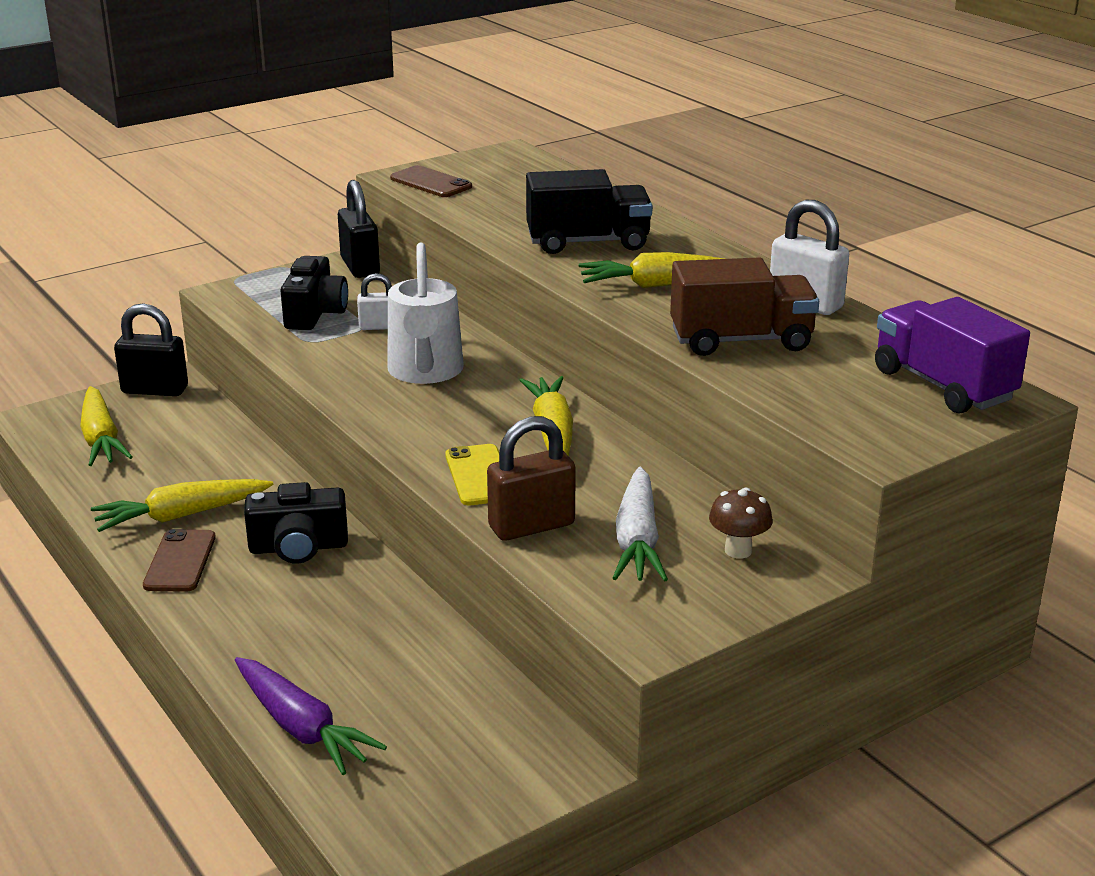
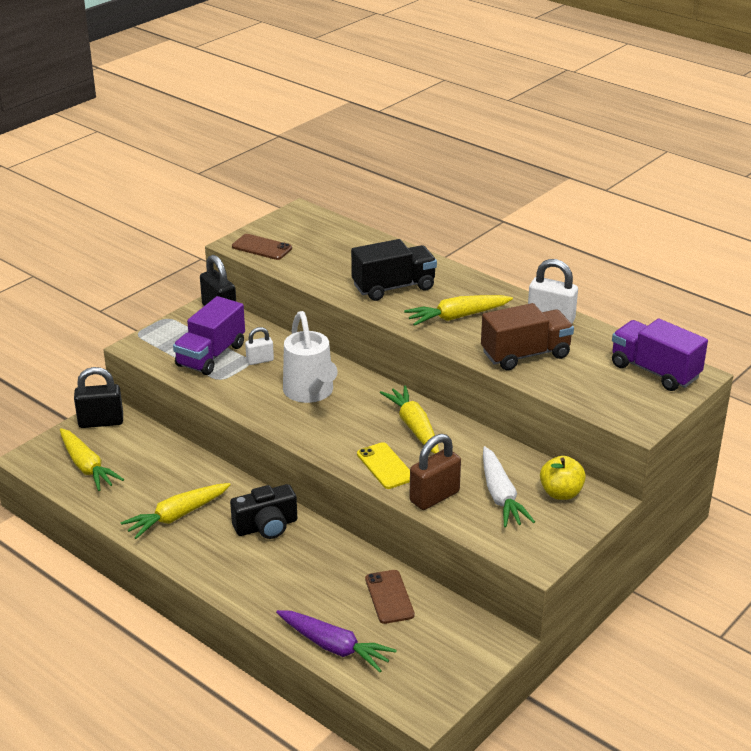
camera: 15 degrees left, 5 degrees up
brown phone [143,529,216,592] -> brown phone moved to [365,570,415,624]
black camera [280,256,348,330] -> purple truck [173,296,245,375]
brown mushroom [709,488,773,559] -> yellow apple [540,456,586,500]

